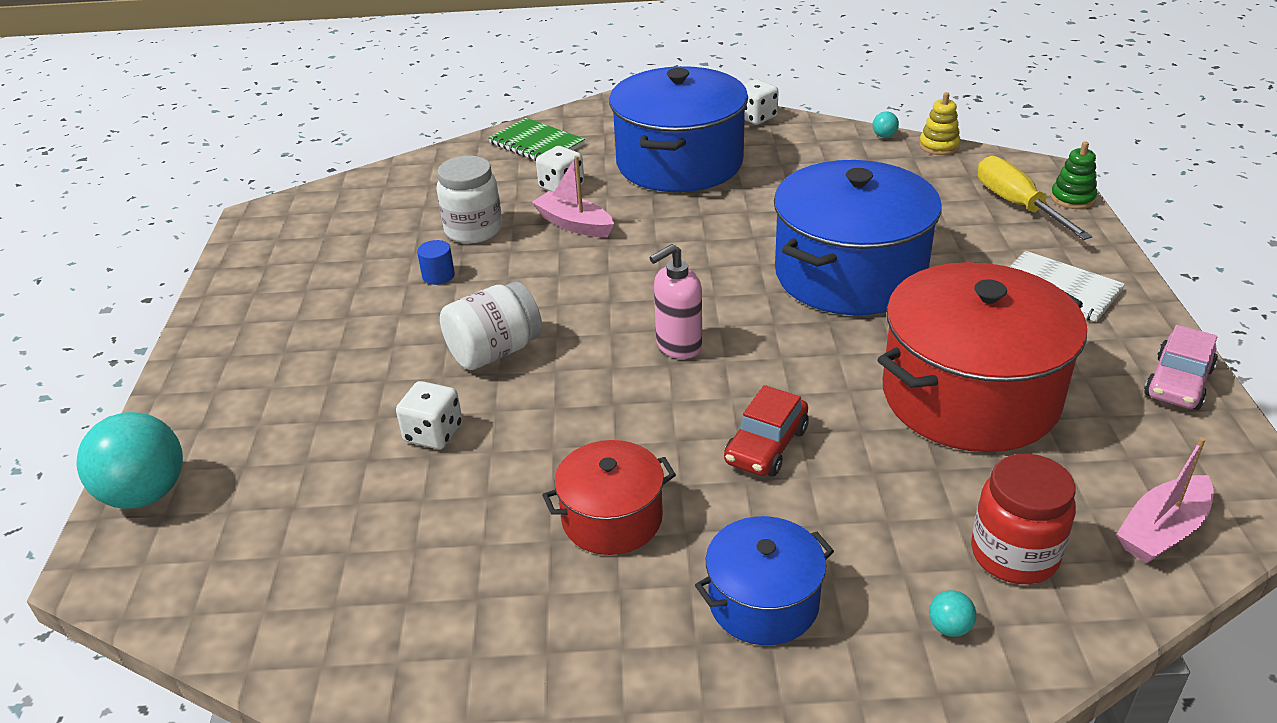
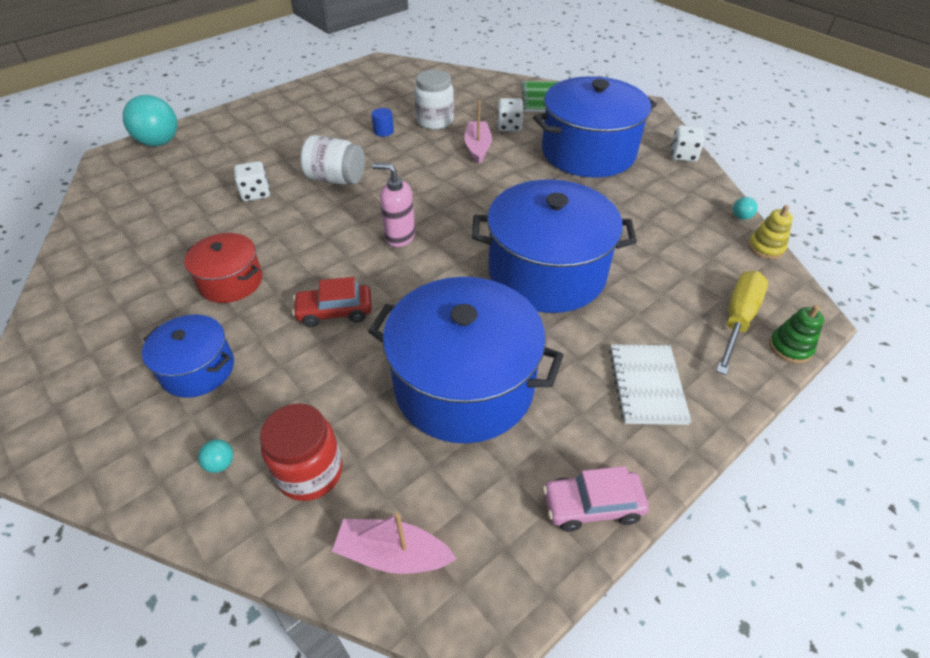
camera: 50 degrees right, 10 degrees up
red pot [877,262,1087,452] -> blue pot [368,277,564,443]

